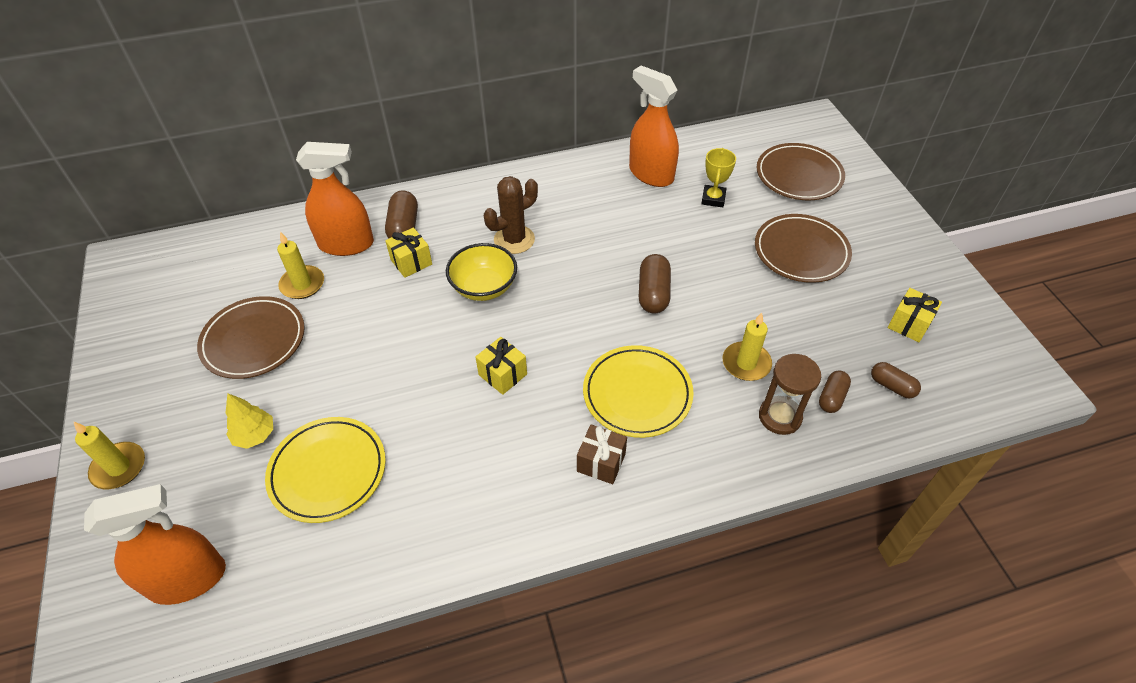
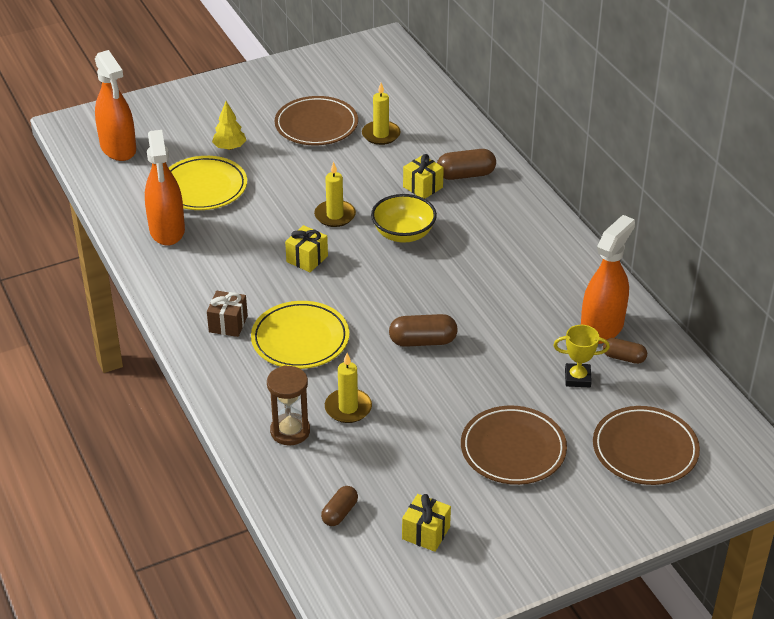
camera: 80 degrees right, 10 degrees down
yellow candle [73,421,145,489] -> yellow candle moved to [314,162,356,227]
orange spray bottle [296,142,374,256] -> orange spray bottle moved to [145,130,185,246]
brown cactus [484,176,538,254] -> none
brown capsule [819,371,851,413] -> brown capsule moved to [603,338,647,364]

